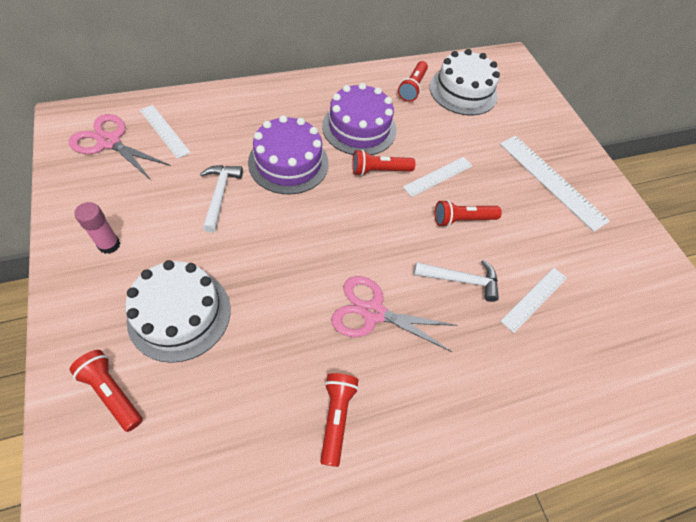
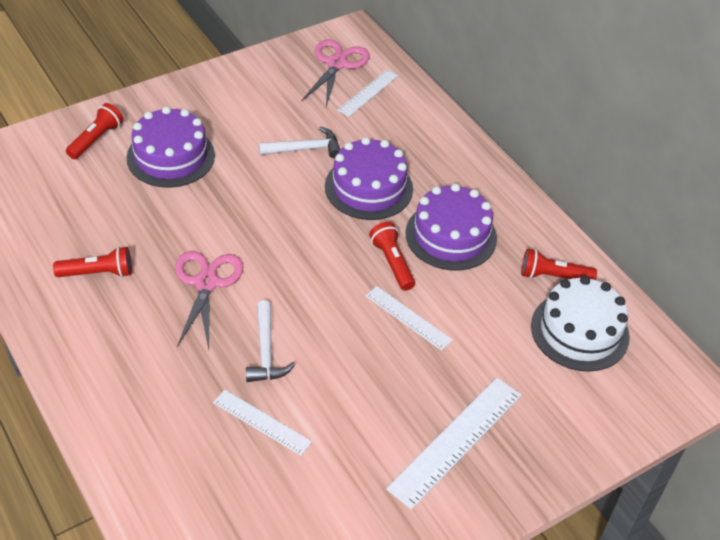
camera: 80 degrees right, 10 degrees down
pink glue stick [74,202,121,254] -> none
white cake [125,260,230,363] -> purple cake [127,106,215,188]
red flashlight [435,200,502,227] -> none

